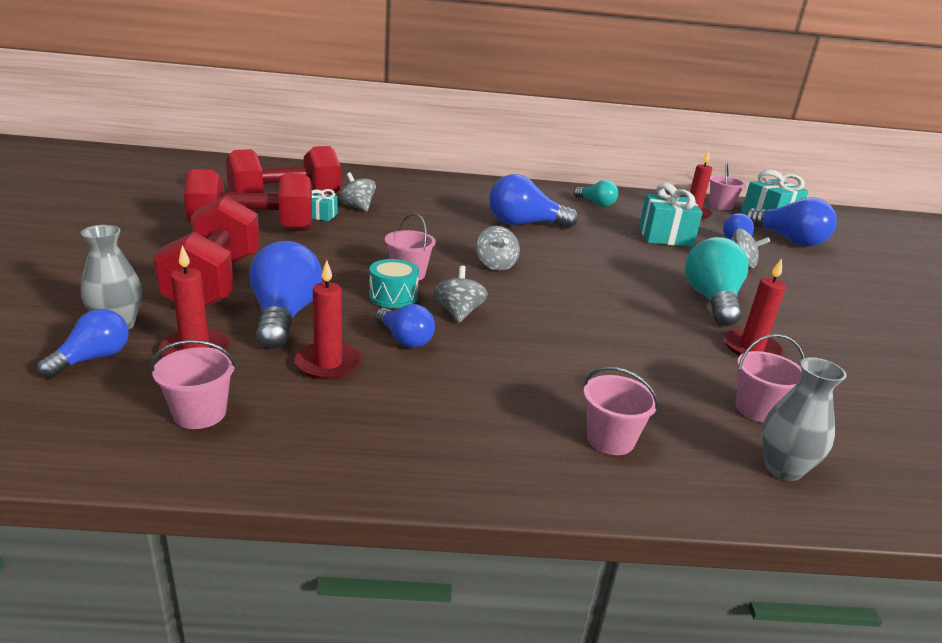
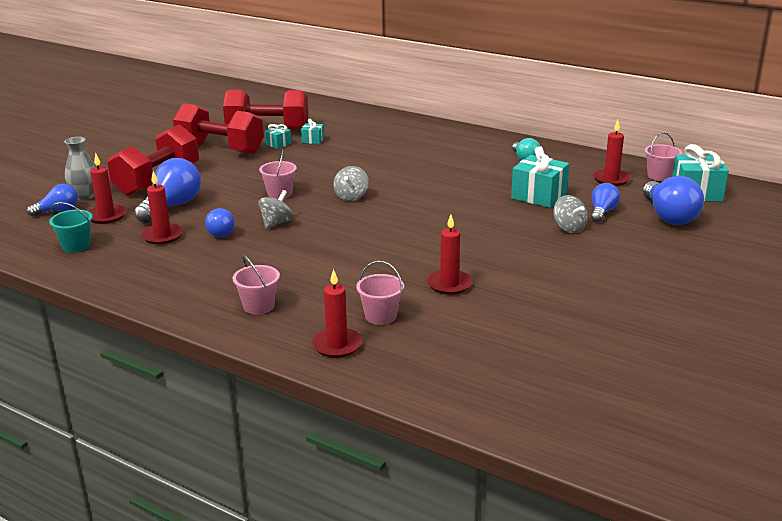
camera: 35 degrees right, 0 degrees up
pink bucket [151,340,236,429] -> turquoise bucket [49,202,93,253]
grey spinning top [339,173,376,212] -> turquoise gift [301,119,324,144]
turquoise drum [369,259,419,308] -> none
blue light bulb [489,174,578,228] -> none
turquoise light bulb [685,237,749,326] -> none
grey vase [762,357,847,481] -> red candle [312,269,362,358]

